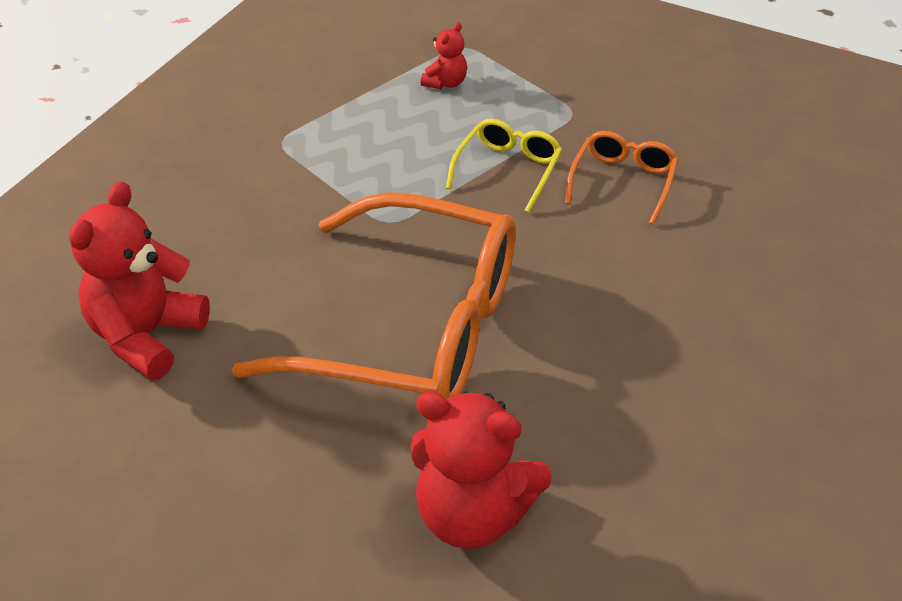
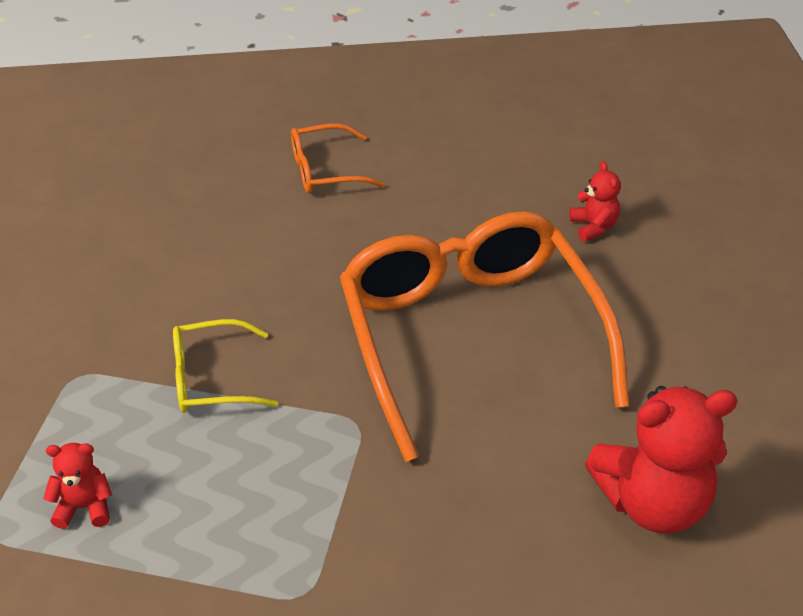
camera: 125 degrees left, 0 degrees up
red teddy bear [410,391,552,549] -> red teddy bear [569,161,621,242], size x0.49
orange glasses [565,131,678,225] -> orange glasses moved to [291,123,385,193]

